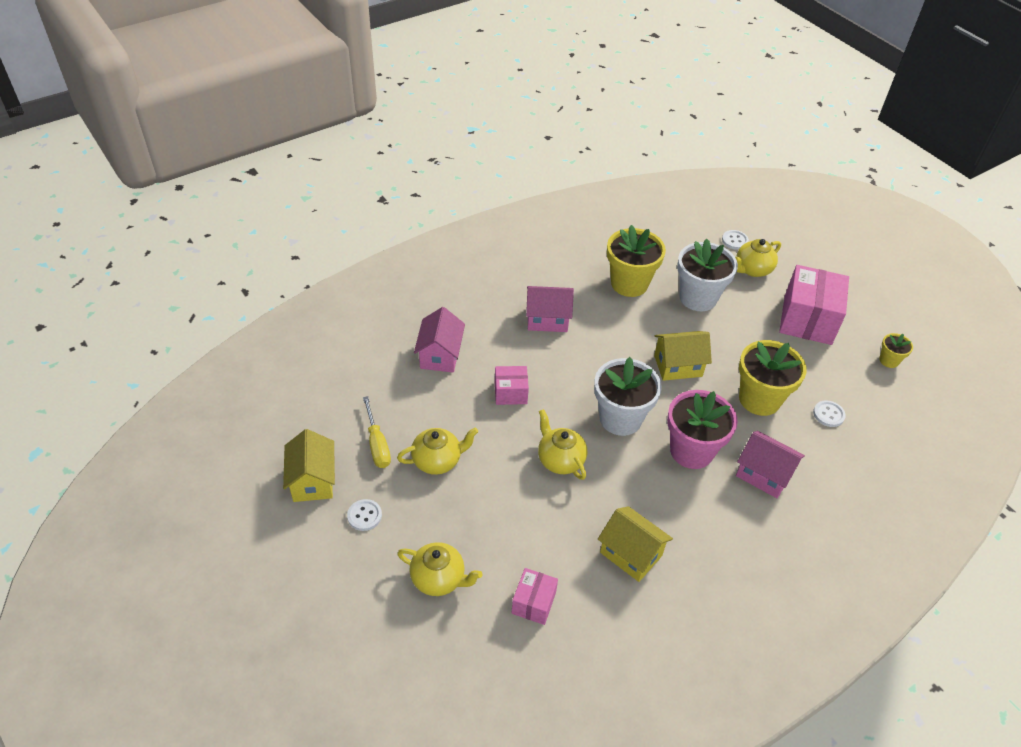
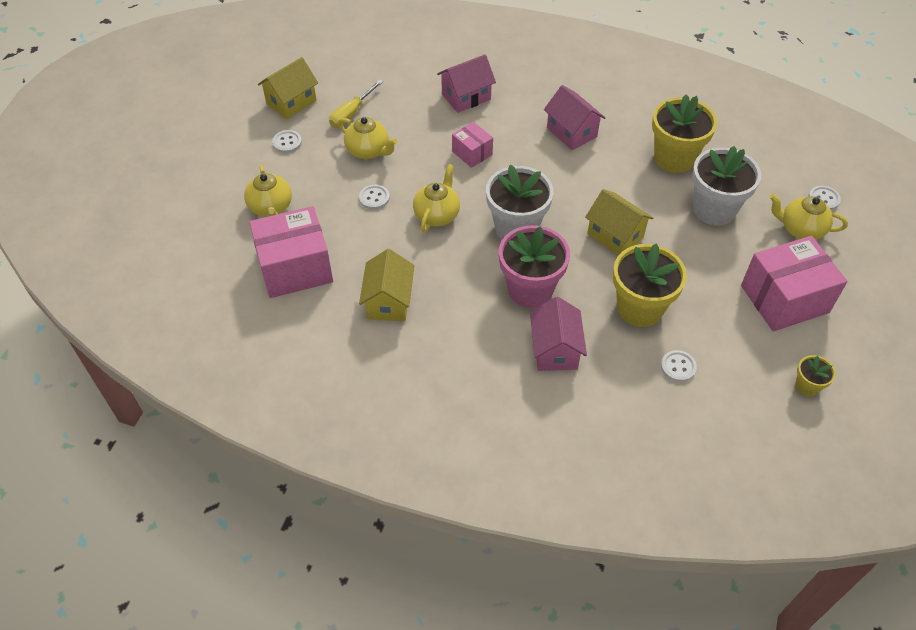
camera: 55 degrees right, 5 degrees up
pink box [512,568,558,625] -> pink box [249,206,333,298], size x1.92
none -> white button [359,185,390,210]

